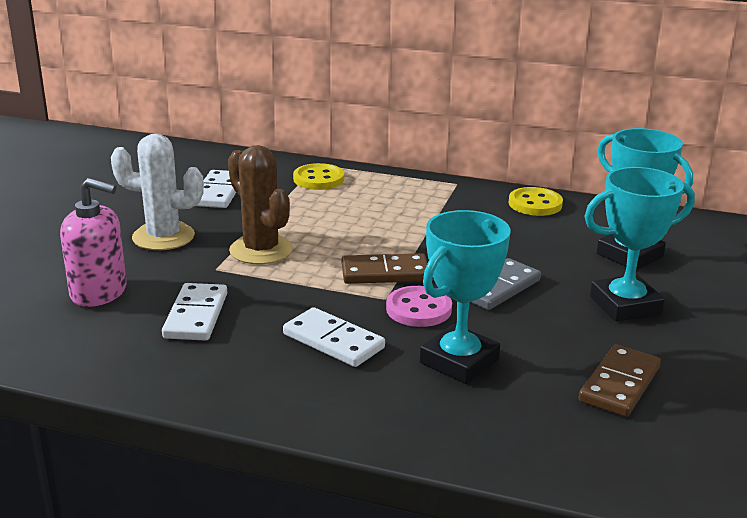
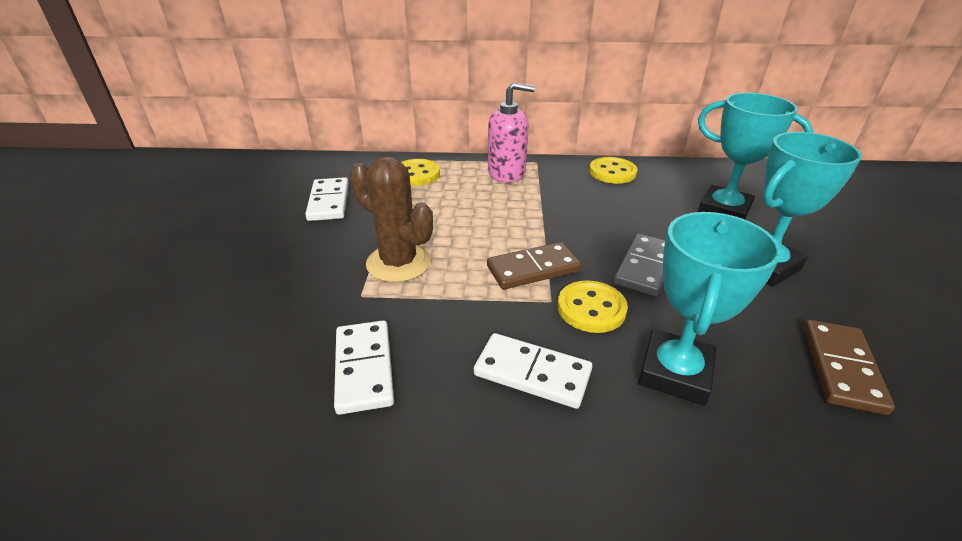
camera: 15 degrees left, 10 degrees up
pink soap dispenser [60,178,127,307] -> pink soap dispenser moved to [488,82,535,183]
white cactus [111,134,204,250] -> none
pink button [386,286,452,327] -> yellow button [558,280,628,333]

